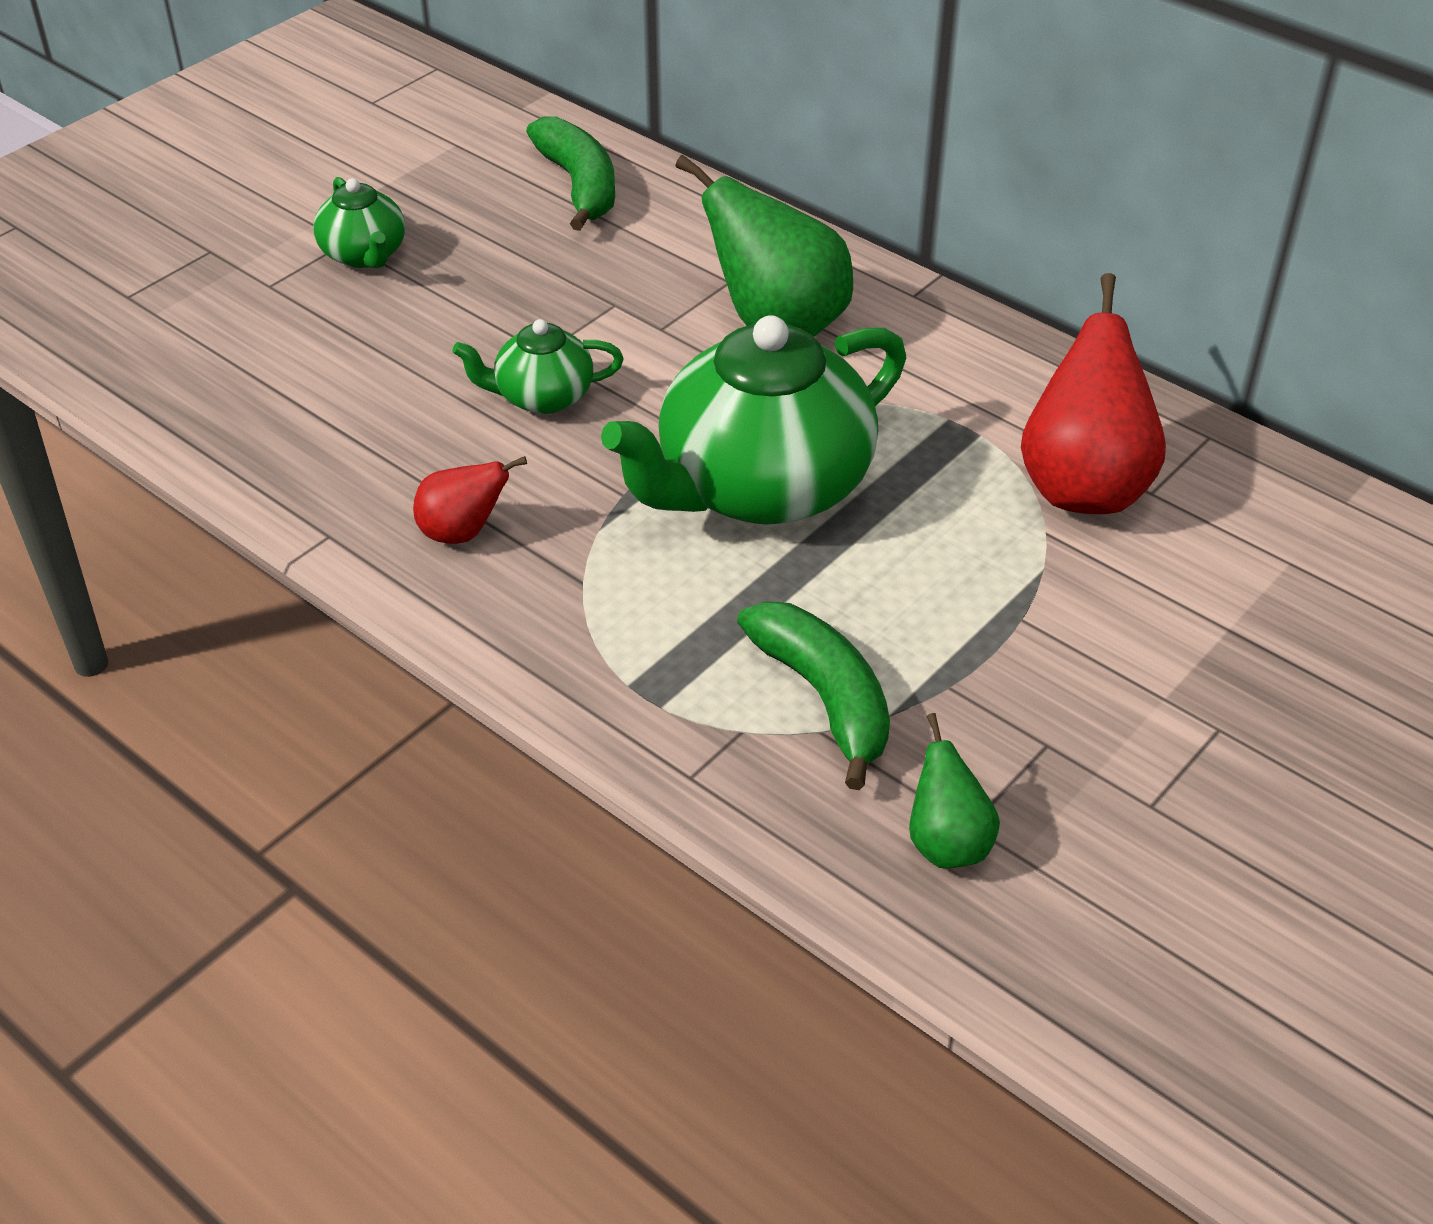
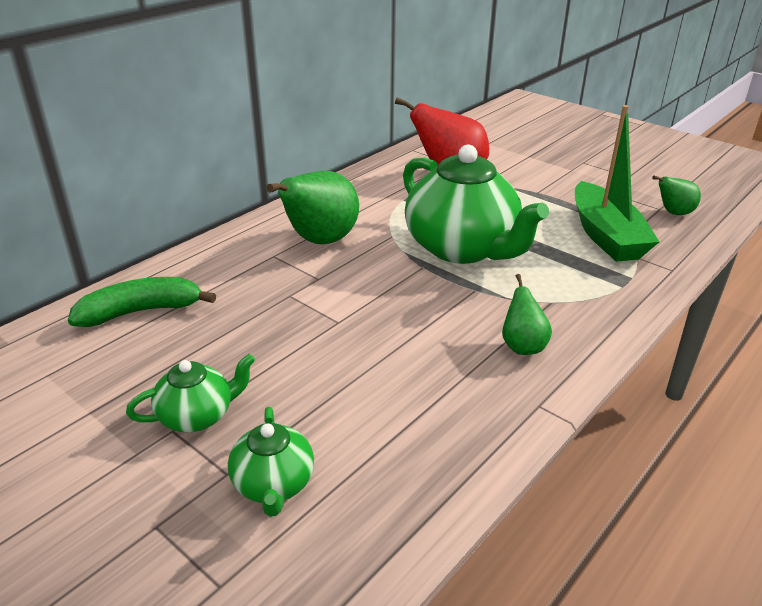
camera: 90 degrees left, 10 degrees down
red pear [413,456,527,544] -> green pear [502,274,552,355]
green teapot [452,319,624,414] -> green teapot moved to [228,407,314,517]
green banana [737,601,890,790] -> green boat [575,105,660,262]

